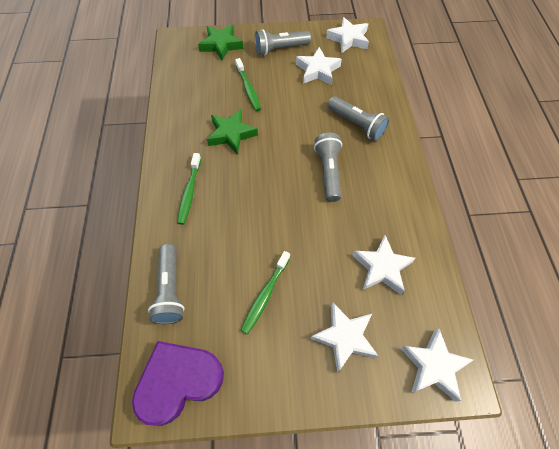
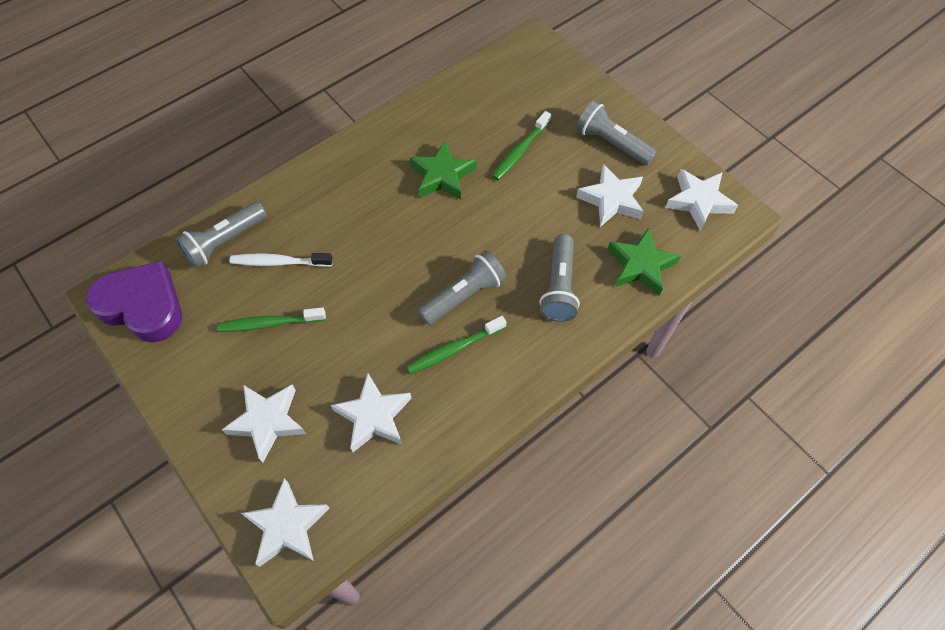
camera: 55 degrees right, 0 degrees up
green toothbrush [177,153,201,225] -> green toothbrush moved to [406,316,506,374]
green star [198,25,244,61] -> green star moved to [607,228,681,296]
none -> white toothbrush [230,253,333,267]

